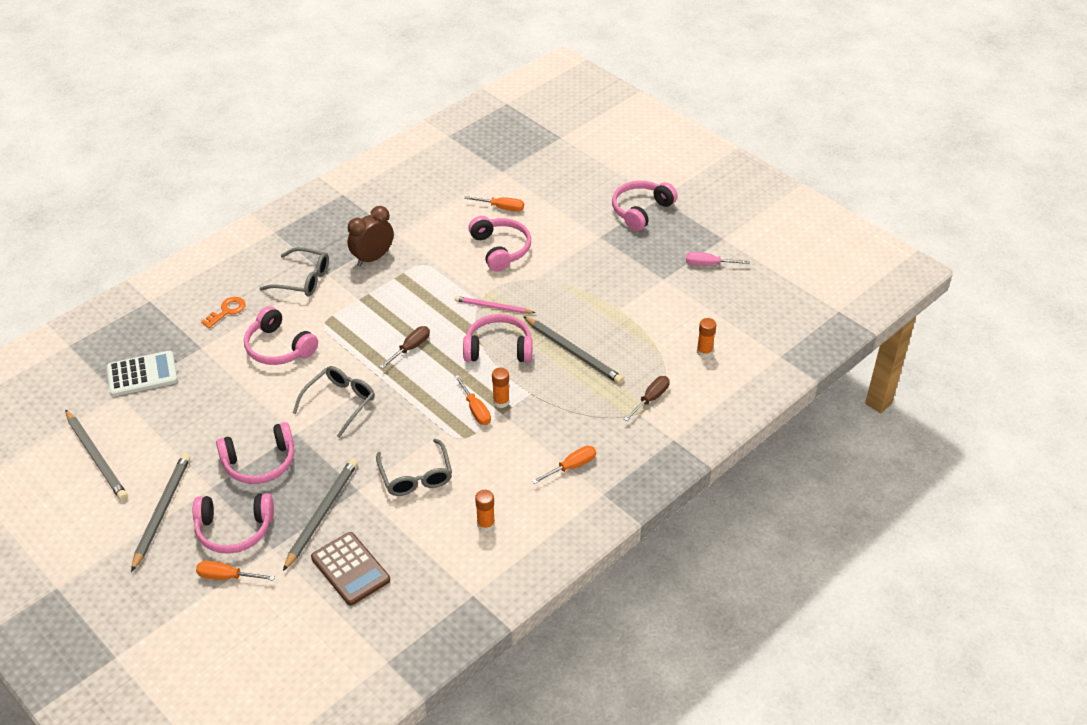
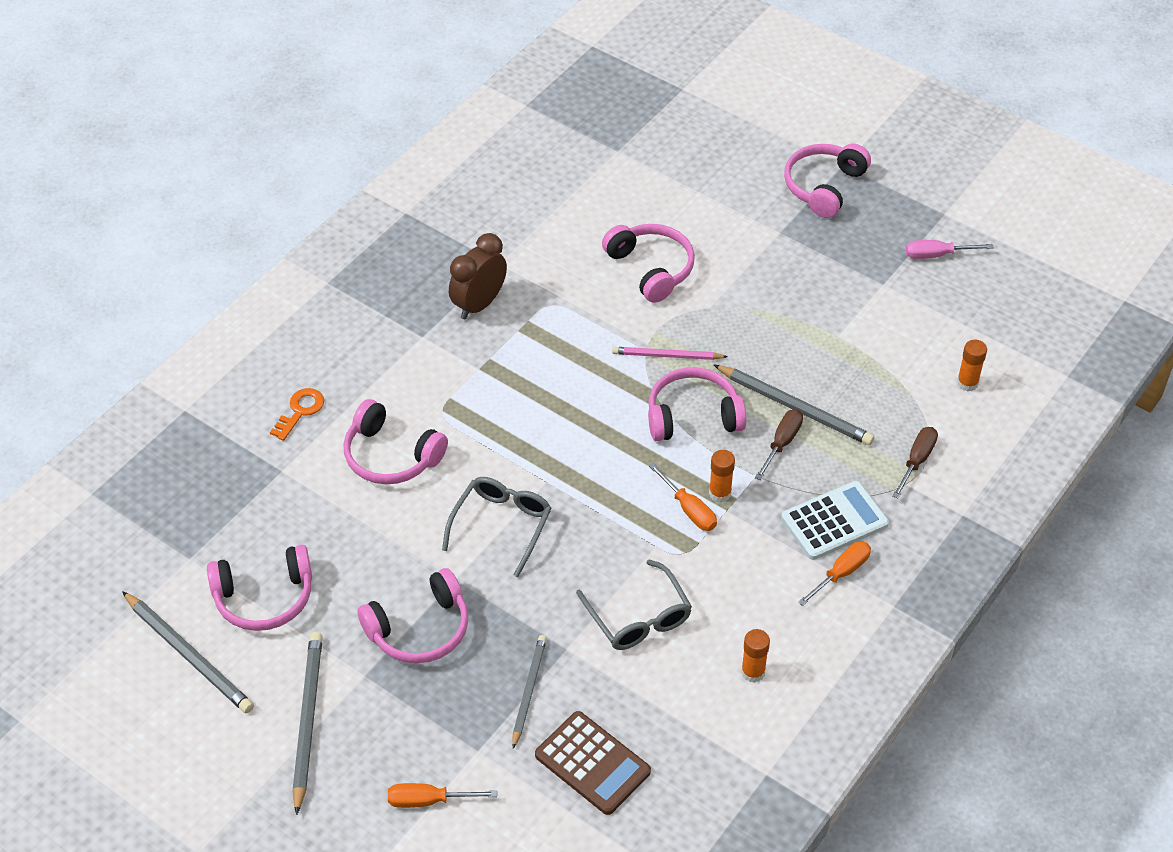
camera: 10 degrees left, 5 degrees up
white calculator [107,351,178,397] -> white calculator moved to [781,481,889,560]
pink headphones [193,493,274,554] -> pink headphones moved to [207,545,312,631]
grey glasses [259,247,329,296] -> none
grey pencil [283,459,358,571] -> grey pencil [512,635,547,749], size x0.65
brown screwdriver [379,326,430,369] -> brown screwdriver moved to [755,409,803,480]
orange screwdriver [464,196,524,212] -> none

